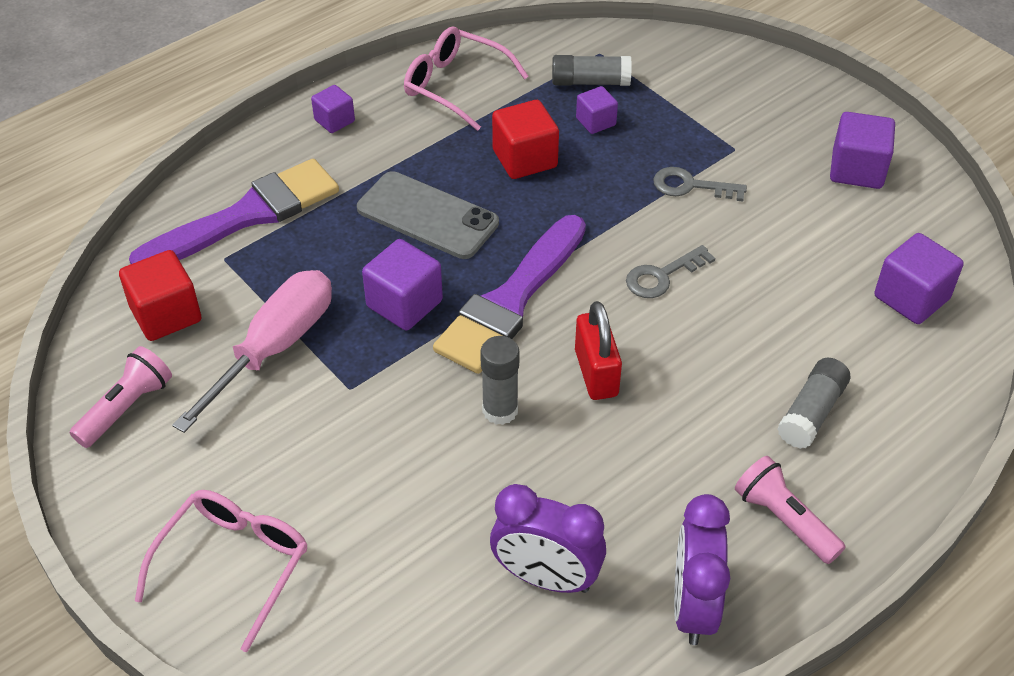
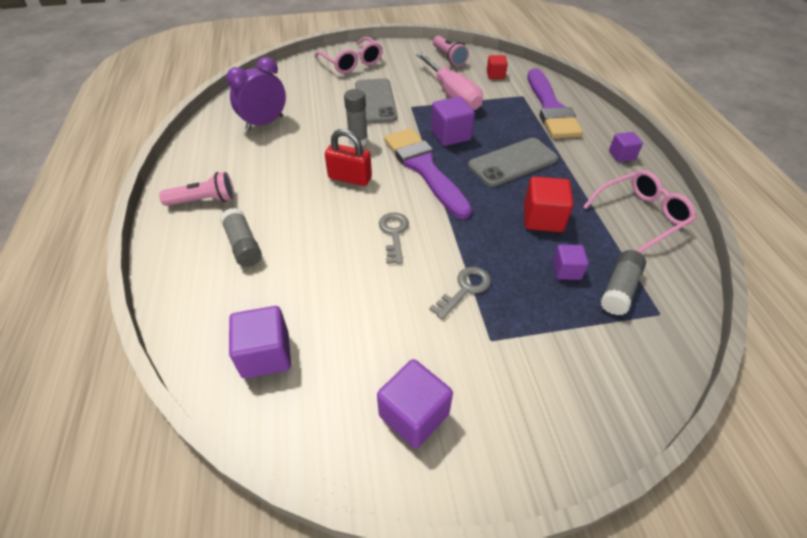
camera: 120 degrees right, 0 degrees up
red cube [119,250,201,341] -> red cube [487,55,508,79], size x0.61
purple clock [674,494,730,645] -> none
none -> grey phone [355,78,398,124]

